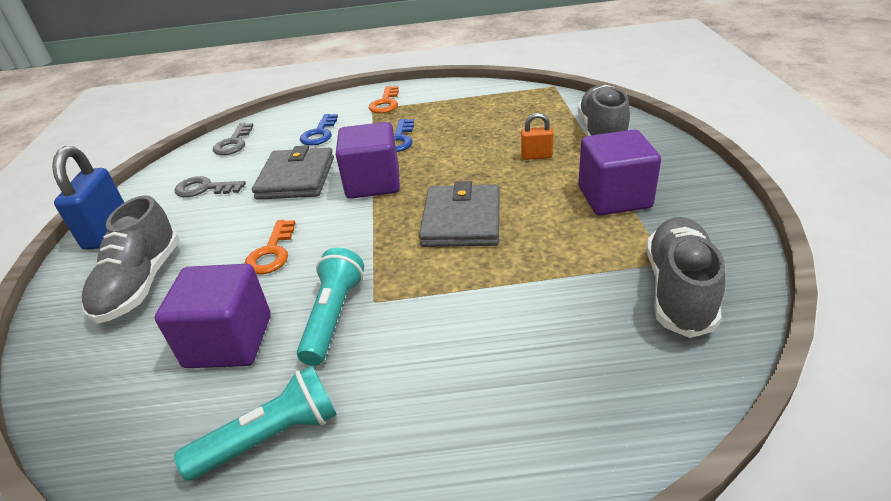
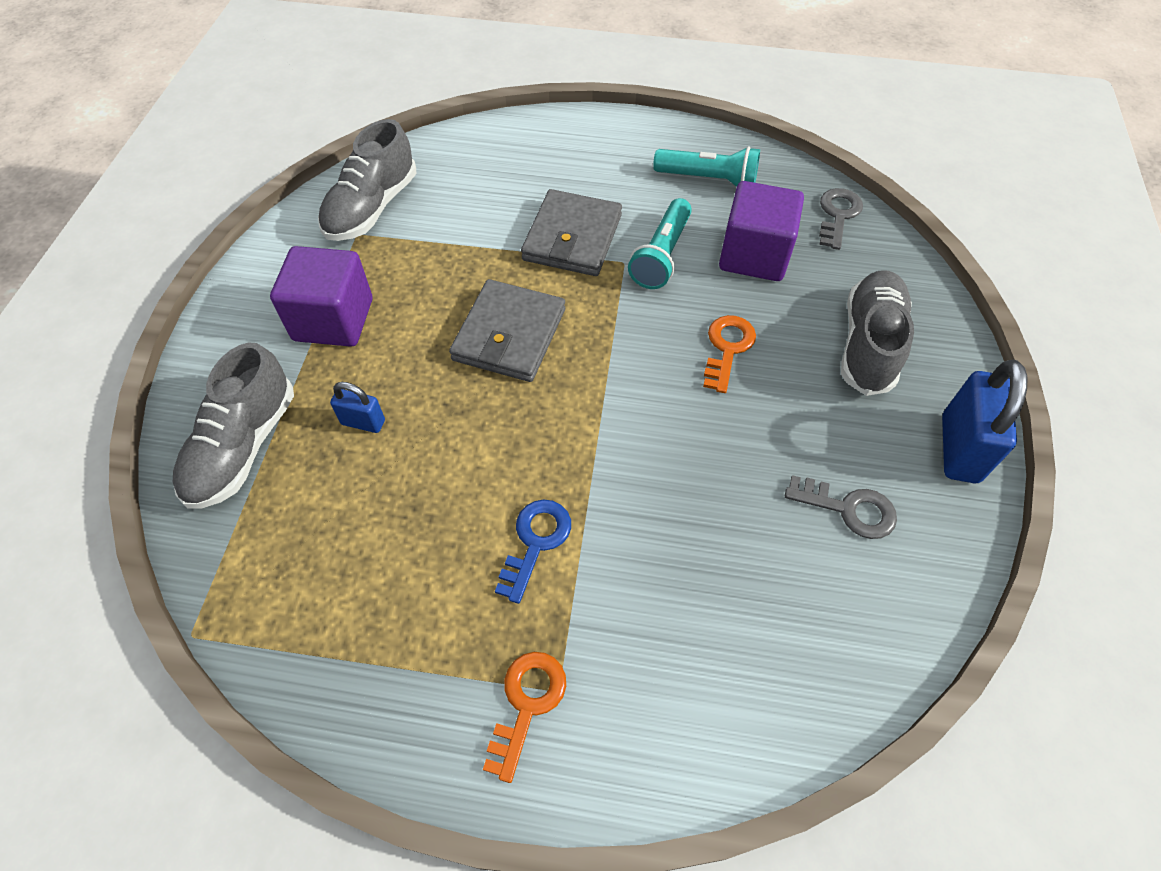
camera: 170 degrees left, 20 degrees up
turquoise flashlight [174,365,337,481] -> turquoise flashlight turned 150 degrees counterclockwise [653,146,760,187]
grey key [213,123,254,155] -> grey key moved to [819,188,863,250]
grey wallet [252,145,334,200] -> grey wallet moved to [521,189,622,276]
blue key [300,114,338,146] -> none
purple cube [336,122,400,199] -> none
orange padlock [521,113,553,160] -> blue padlock [330,382,385,433]

